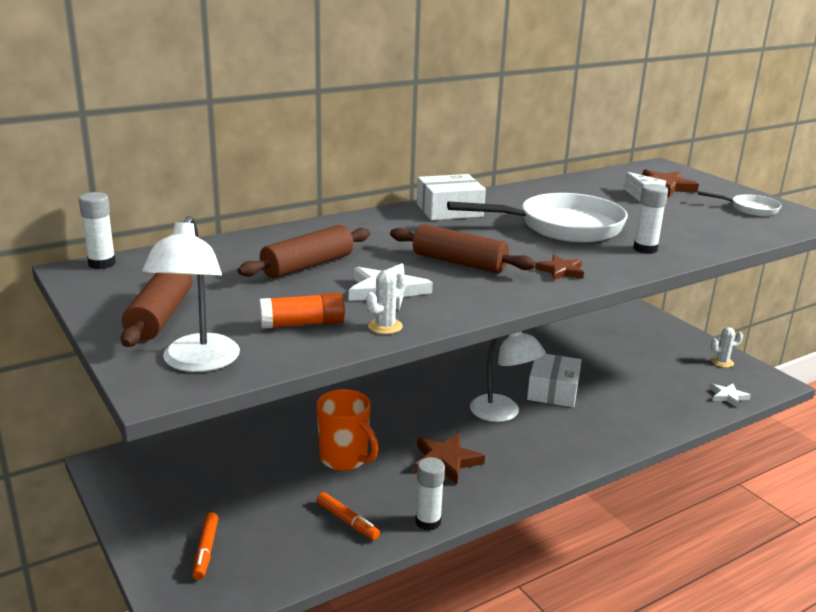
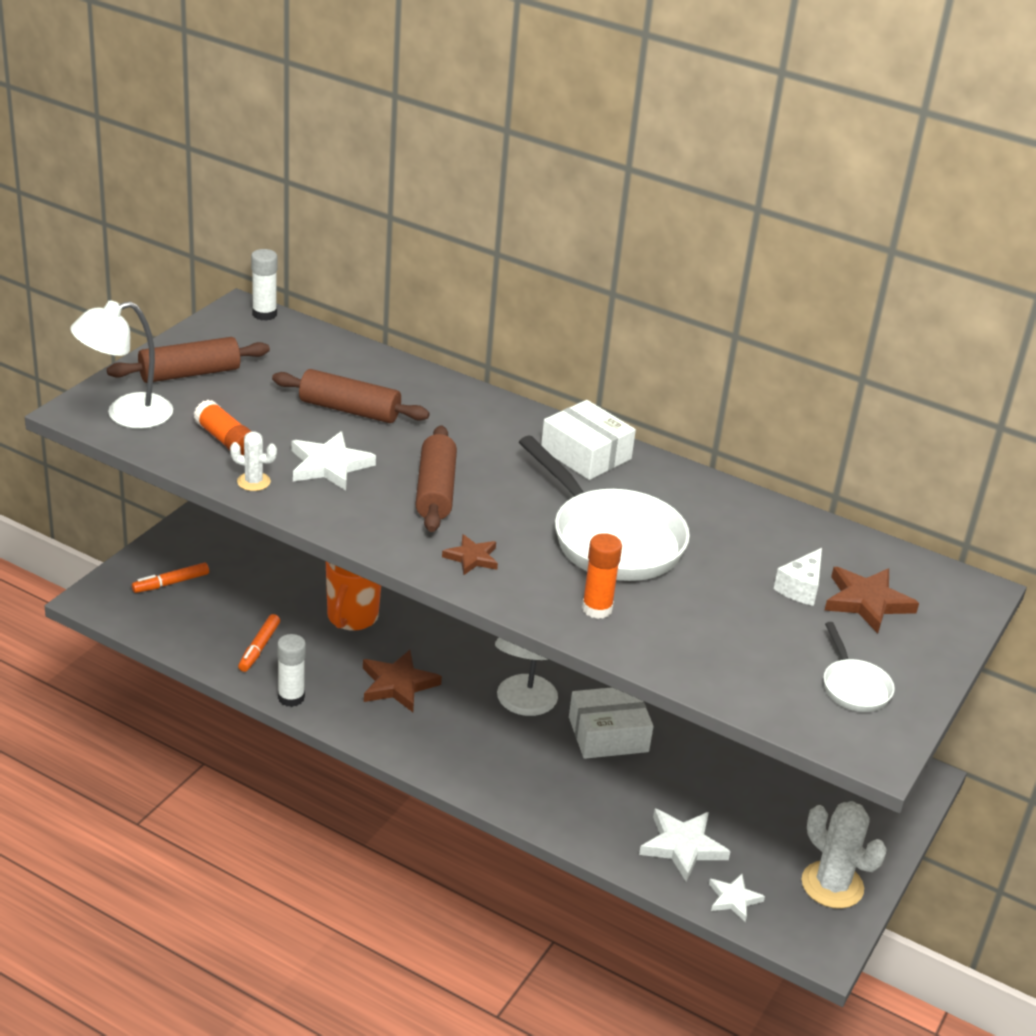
camera: 60 degrees right, 10 degrees up
white glue stick [633,184,668,254] -> orange glue stick [582,533,622,619]
white cactus [711,327,743,368] -> white cactus [802,801,887,909], size x1.84
none -> white star [639,809,731,882]

